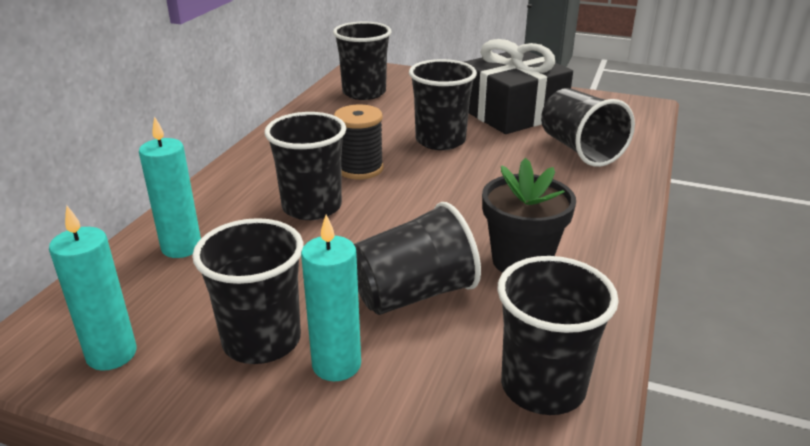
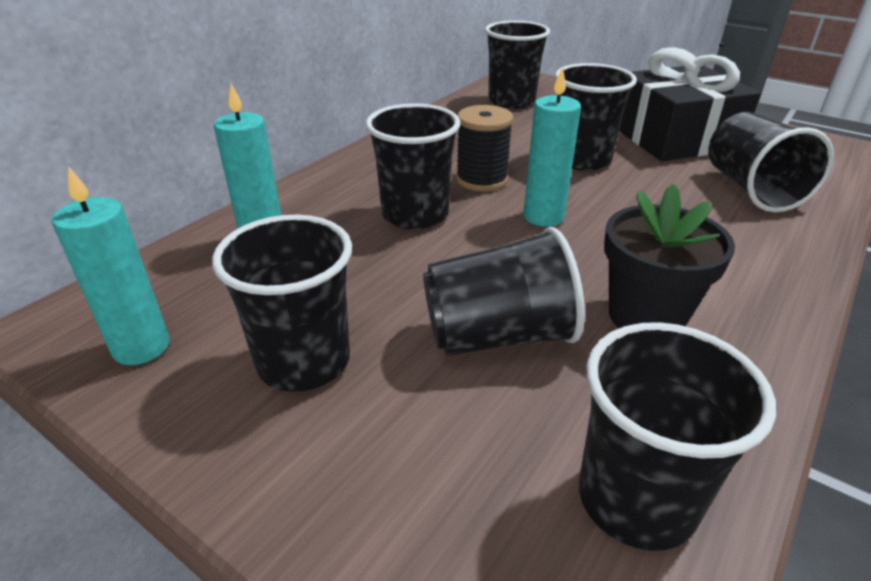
camera: 15 degrees right, 5 degrees up
turquoise candle [301,214,361,381] -> turquoise candle moved to [523,67,581,227]

